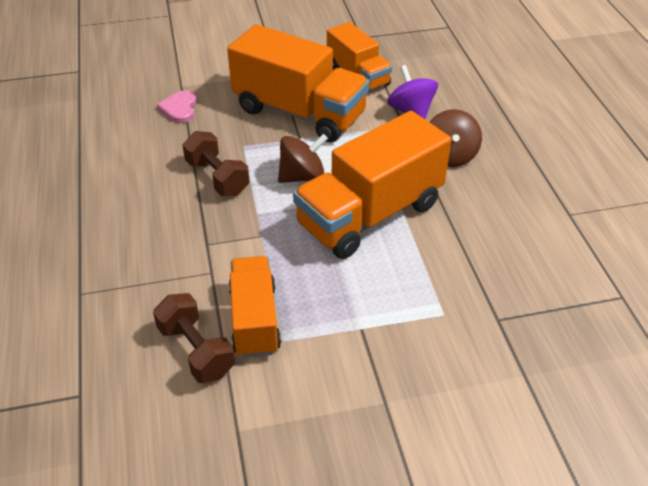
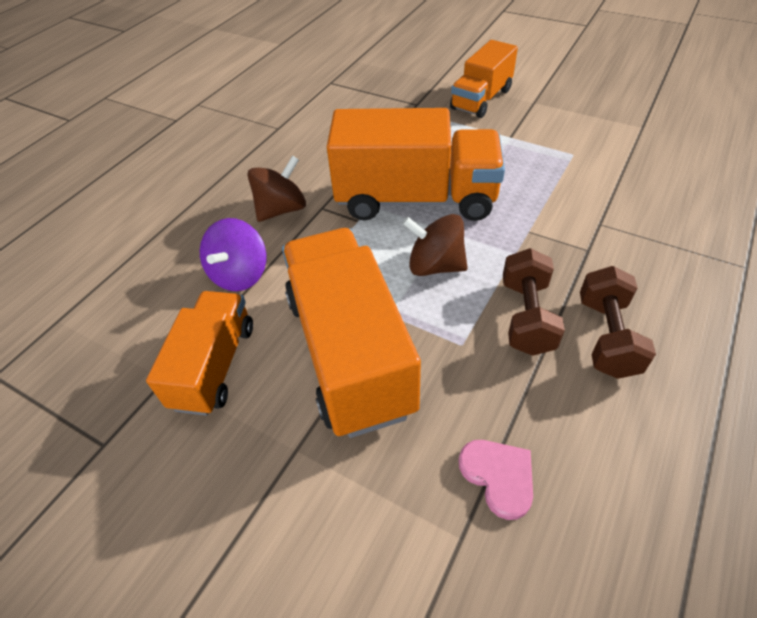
camera: 135 degrees left, 5 degrees up
brown dumbbell [153,293,235,383] -> brown dumbbell moved to [580,266,656,379]
pink heart [157,90,197,123] -> pink heart turned 75 degrees counterclockwise [459,440,533,520]
orange truck [229,256,281,358] -> orange truck moved to [450,40,518,118]

